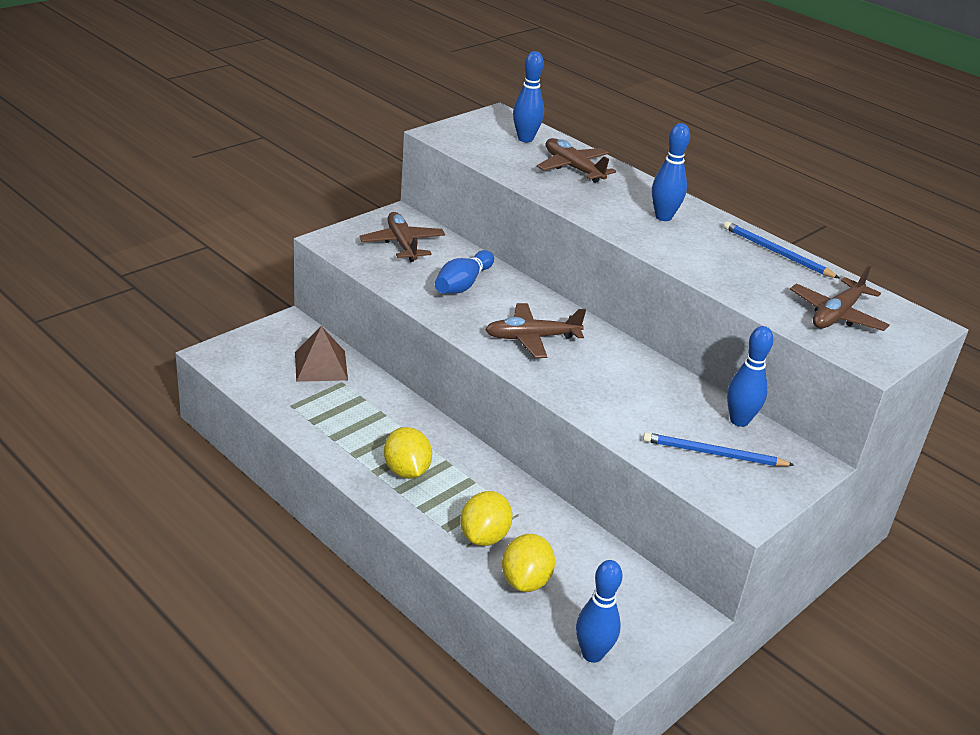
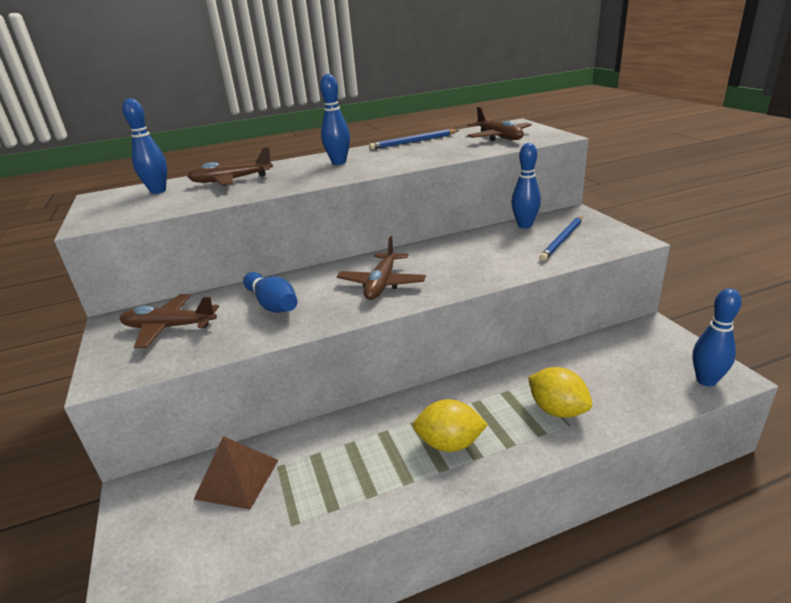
camera: 60 degrees left, 5 degrees down
yellow lemon [502,534,555,592] -> none

